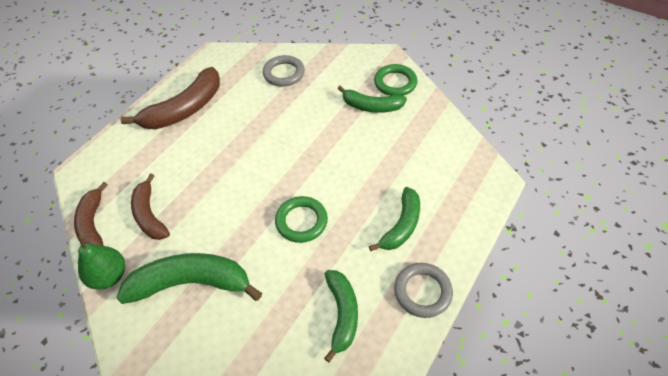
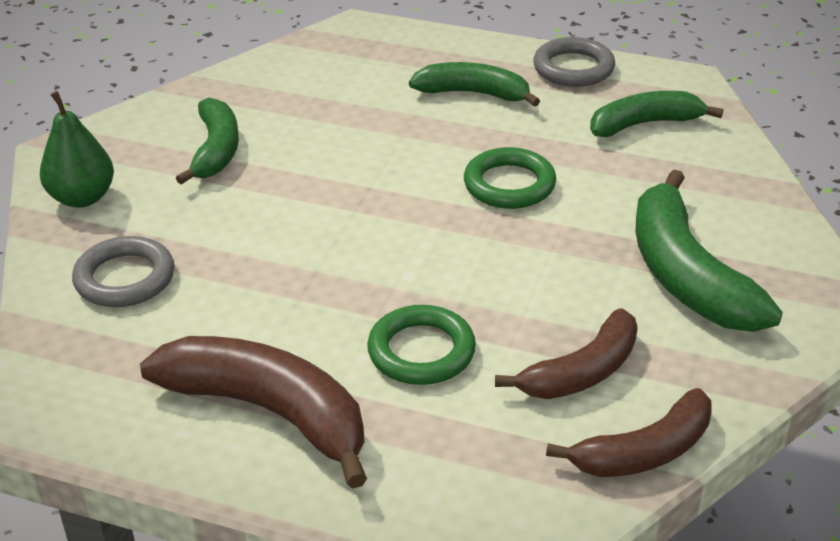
camera: 105 degrees left, 15 degrees down
green pear [78,236,125,290] -> green pear moved to [40,91,114,208]
green ring [374,64,417,96] -> green ring moved to [367,305,476,385]

